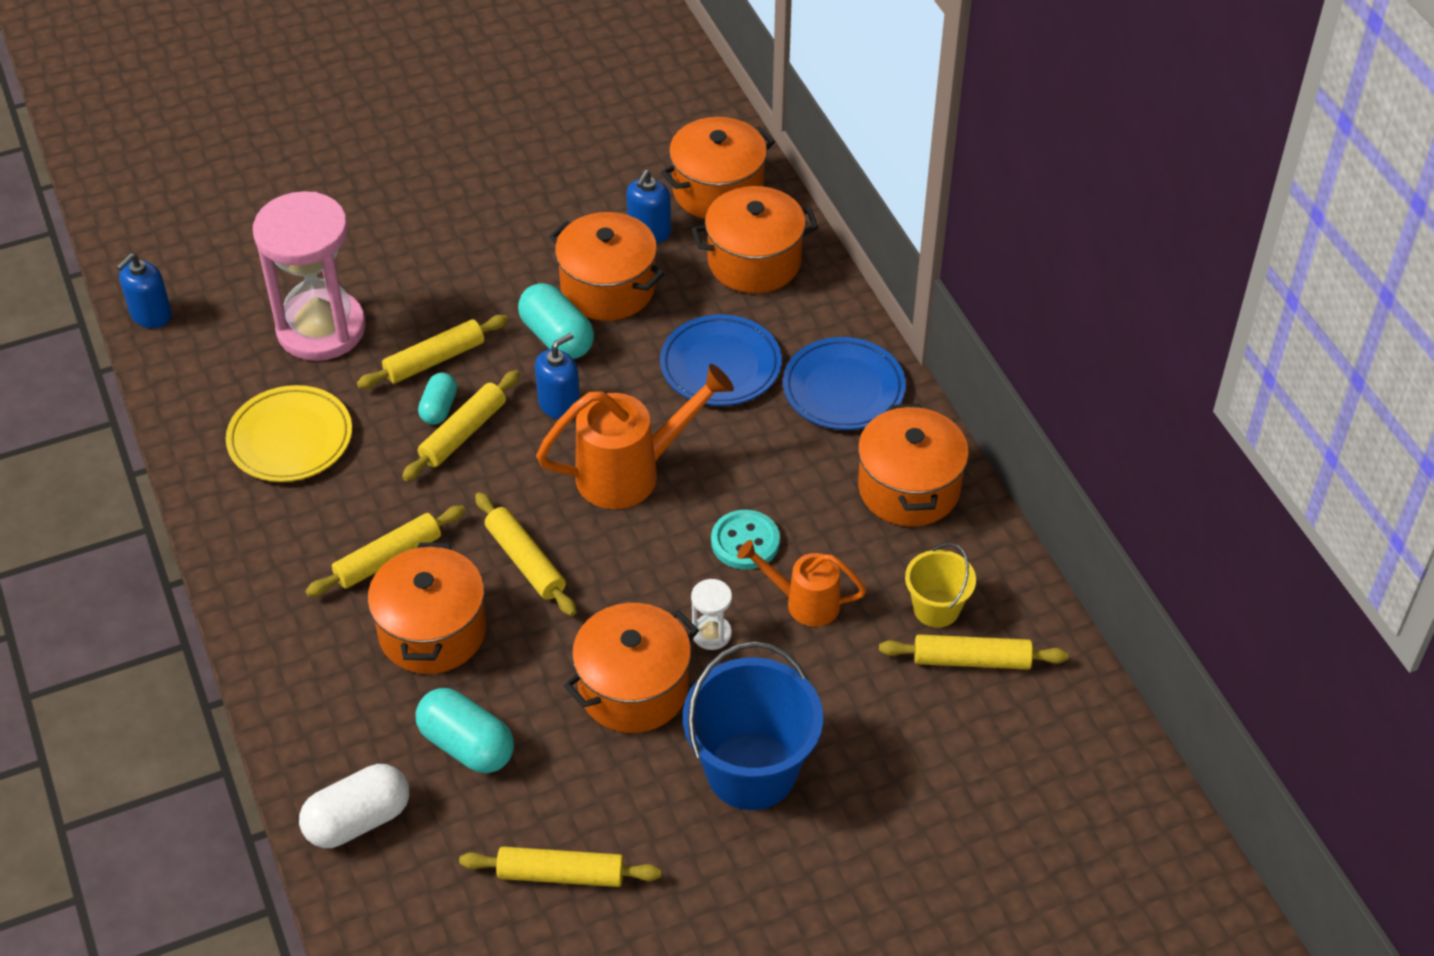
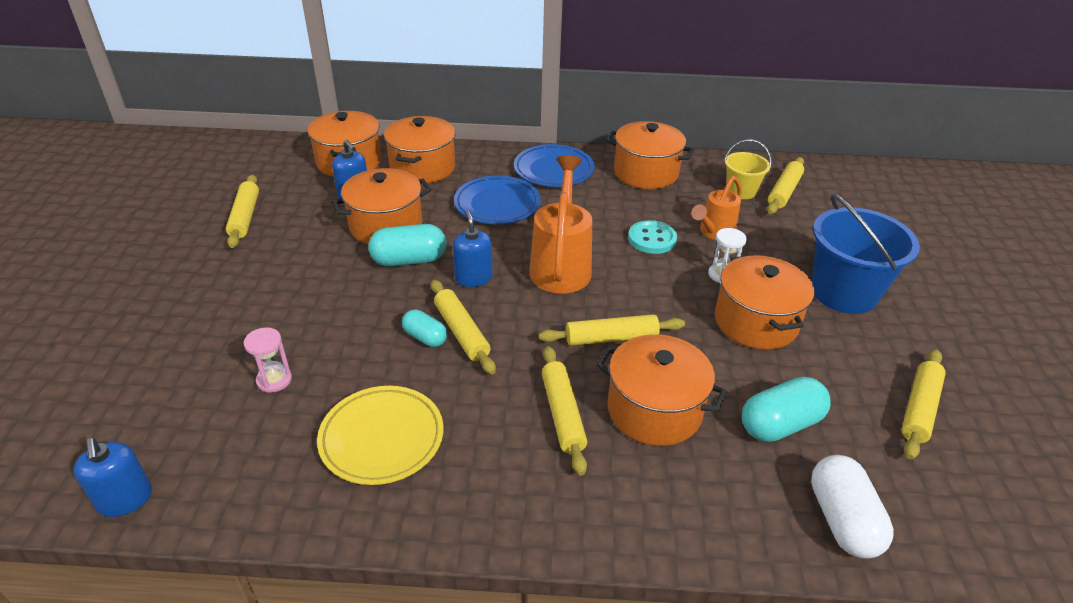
camera: 65 degrees left, 10 degrees down
pink hourglass [253,191,366,361] -> pink hourglass [244,327,292,393], size x0.40
yellow rolling pin [357,315,508,389] -> yellow rolling pin moved to [226,175,259,248]

